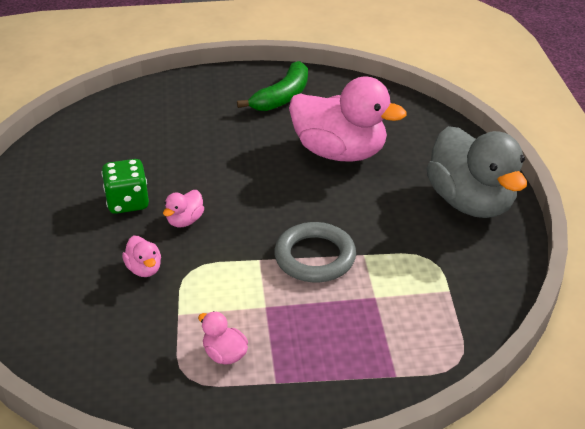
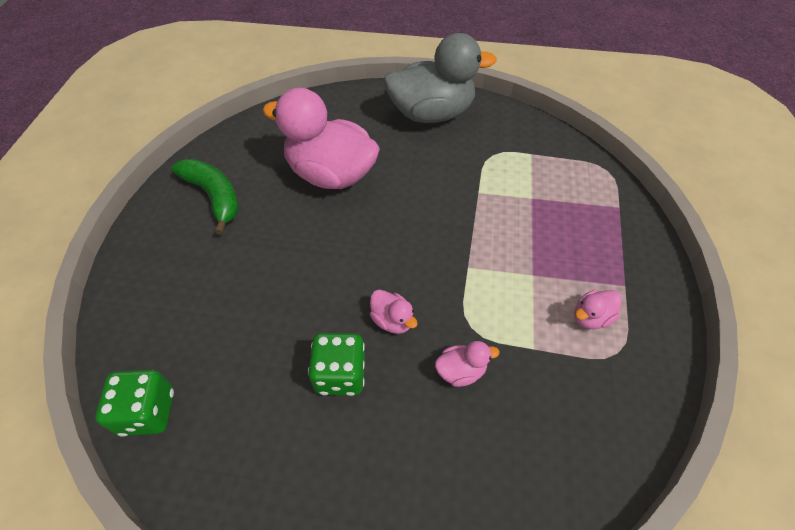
camera: 75 degrees left, 15 degrees up
grey ring [274,222,356,282] -> none
pink duck [289,77,407,162] -> pink duck turned 105 degrees counterclockwise [262,88,380,189]
none -> green dice [96,370,174,437]

